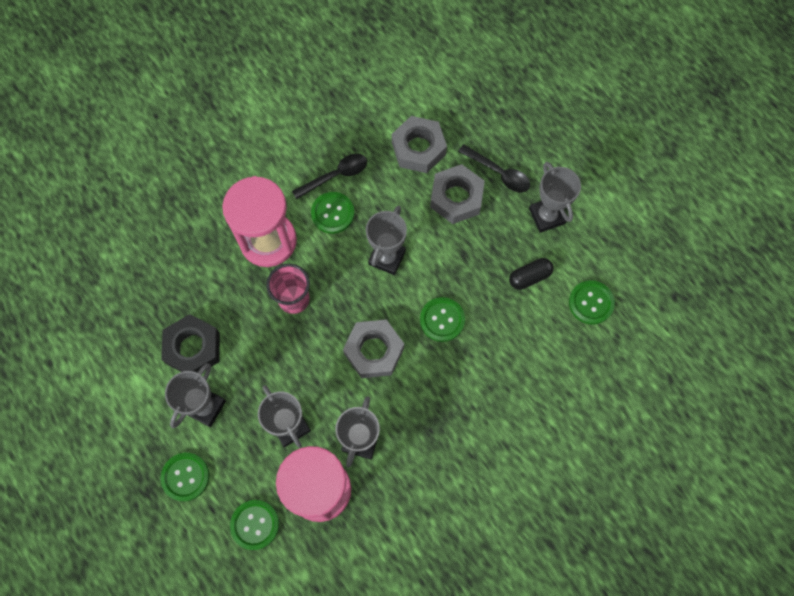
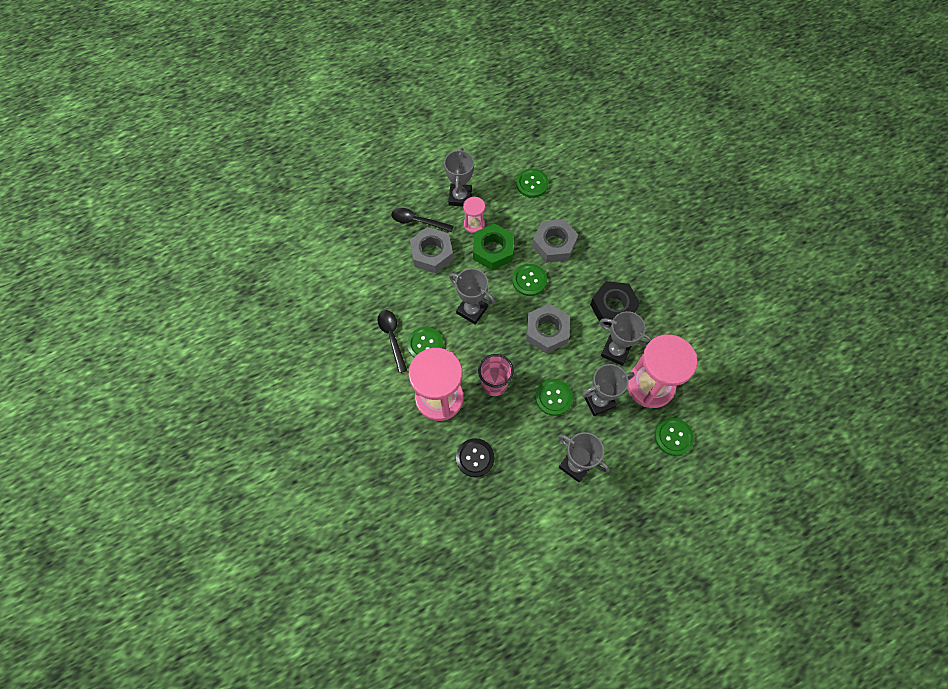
camera: 80 degrees left, 5 degrees down
green button [160,453,210,502] -> green button moved to [535,379,573,416]
black nut [161,314,220,373] -> black nut moved to [590,281,640,325]
grey nut [392,116,447,173] -> grey nut moved to [532,219,578,263]
black spoon [458,144,530,192] -> black spoon turned 120 degrees counterclockwise [391,208,454,232]
black capsule [509,258,554,290] -> none
grey trophy [529,162,581,233] -> grey trophy turned 75 degrees counterclockwise [444,148,474,207]
none -> black button [456,438,495,477]
none -> pink hourglass [463,196,485,233]
none -> green nut [473,223,514,270]

